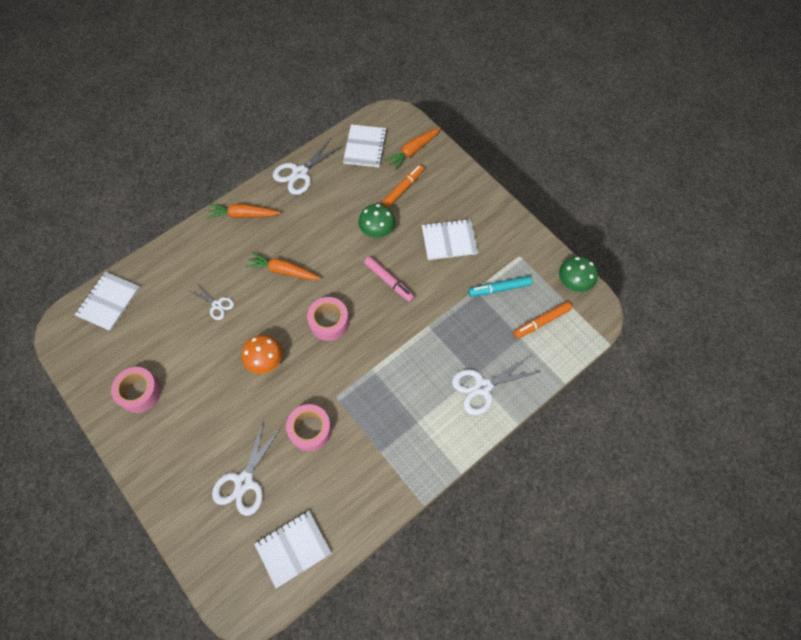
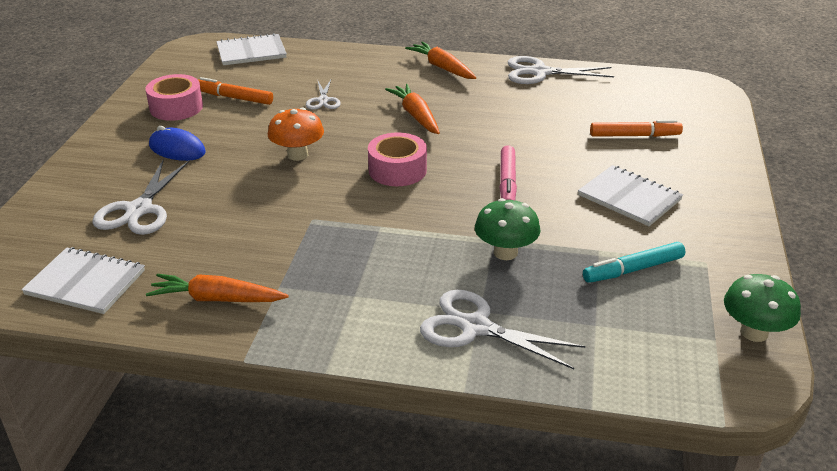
camera: 50 degrees right, 30 degrees down
white scissors [212,419,282,516] -> white scissors turned 60 degrees counterclockwise [92,159,190,235]
pink tape [286,404,332,452] -> none
white notebook [343,124,387,168] -> none
green mushroom [358,204,395,238] -> green mushroom moved to [475,198,540,260]
orange carrot [384,127,441,170] -> orange carrot moved to [146,274,288,302]
turquoise marker [468,276,532,297] -> turquoise marker turned 60 degrees counterclockwise [583,242,685,283]
orange marker [513,302,572,339] -> orange marker moved to [198,77,273,105]
none -> blue mouse [149,126,206,161]

